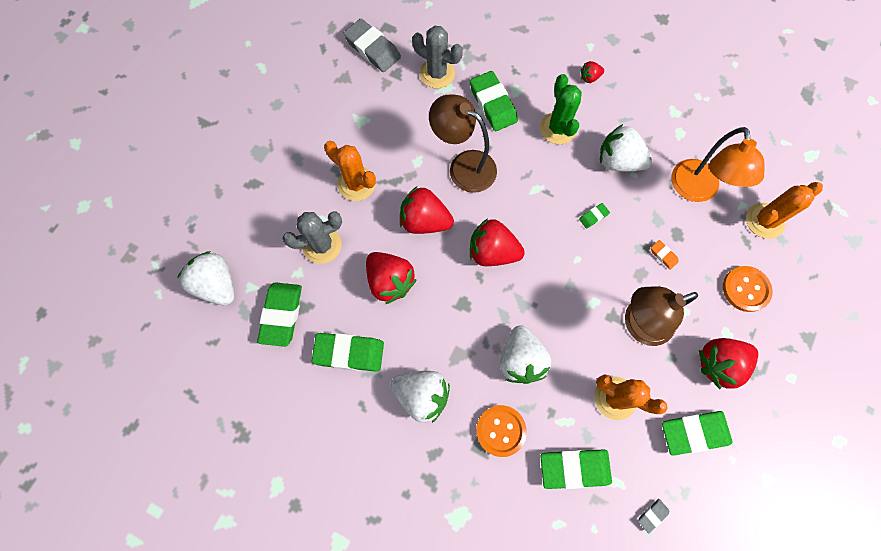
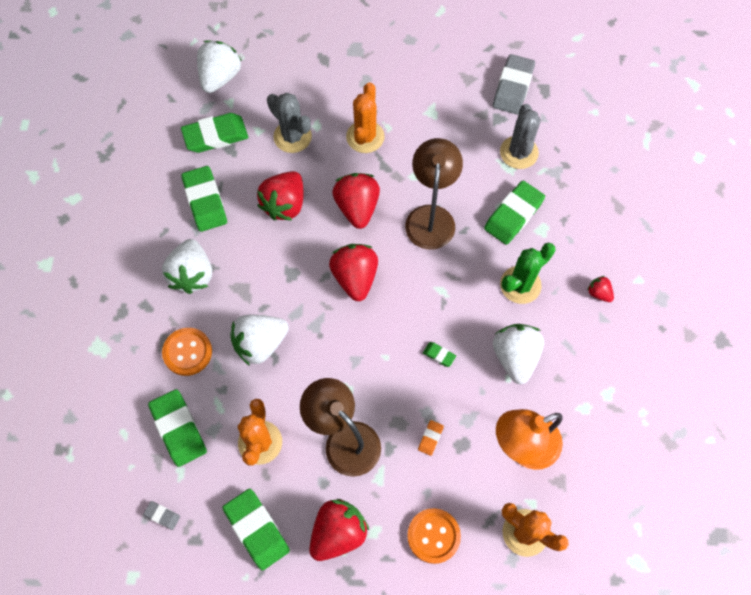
camera: 65 degrees right, 5 degrees down
red strawberry [699,338,758,389] -> red strawberry turned 90 degrees clockwise [309,499,369,561]

